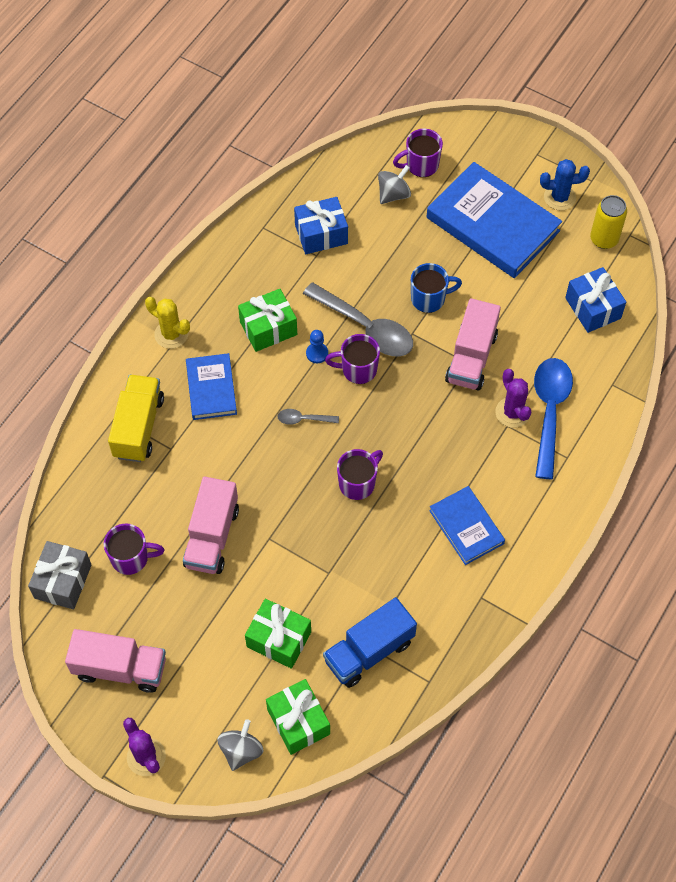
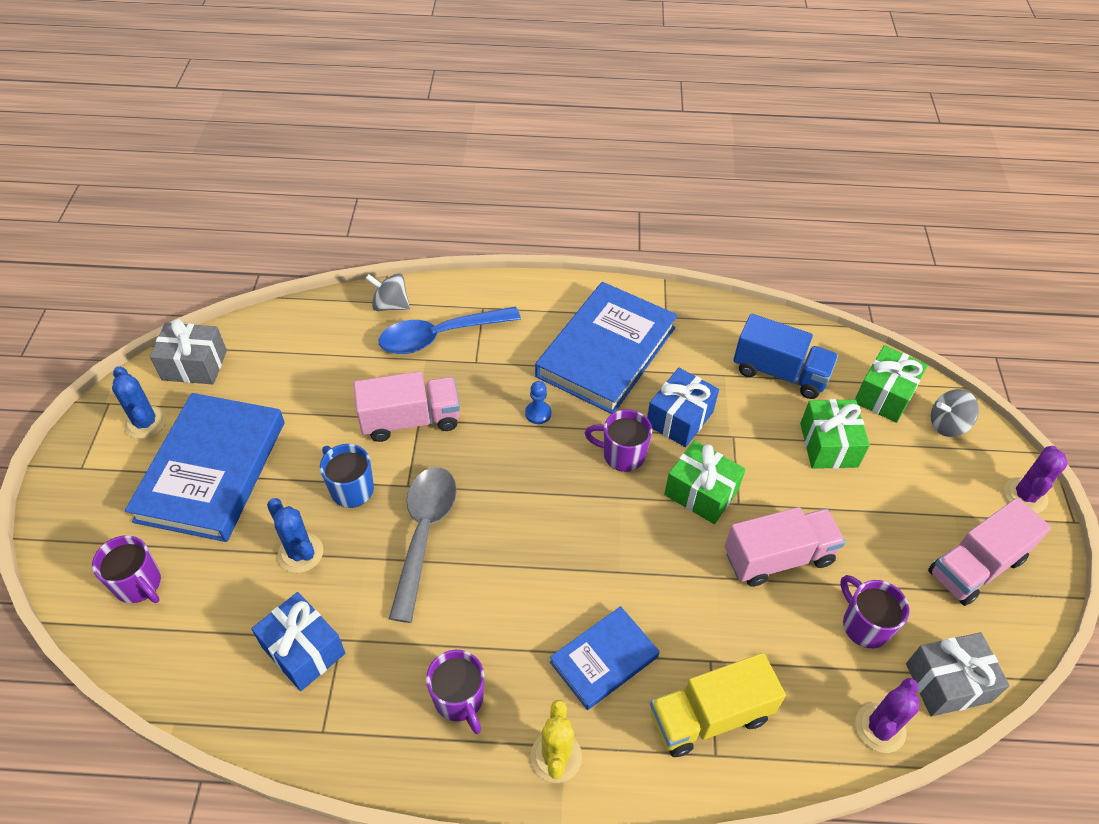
camera: 120 degrees left, 10 degrees down
pink truck [65,629,166,693] -> pink truck turned 105 degrees counterclockwise [928,498,1051,606]
green gift [238,289,297,352] -> green gift moved to [664,440,745,524]
grey spoon [277,409,339,425] -> none
blue pawn [306,330,328,363] -> blue pawn moved to [525,381,551,424]
purple mug [325,334,380,384] -> purple mug moved to [426,650,484,734]
grey spinning top [378,165,411,204] -> grey spinning top moved to [366,274,410,311]
blue book [429,486,505,565] -> blue book [535,282,678,414], size x1.81
purple cactus [495,369,531,428] -> purple cactus moved to [855,678,919,753]
blue gift [565,267,626,333] -> blue gift moved to [647,368,719,447]
yellow can [590,195,627,249] -> grey gift [150,319,227,384]
none -> blue cactus [267,498,323,573]

